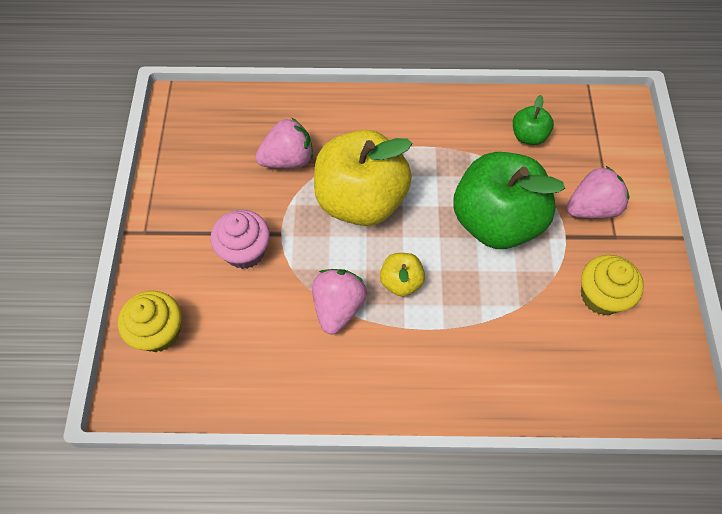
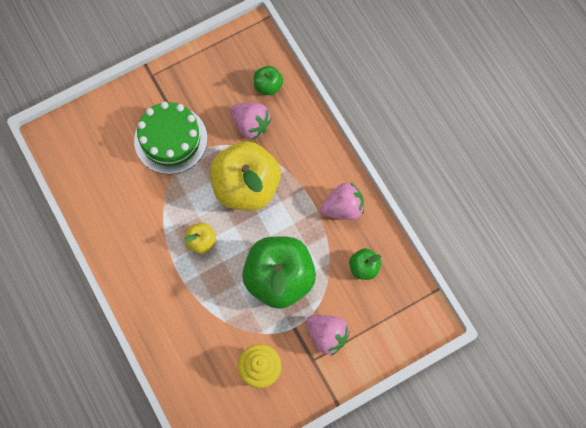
camera: 60 degrees right, 10 degrees up
yellow cupcake [118,291,181,352] -> none
pink cupcake [211,210,270,269] -> green cake [134,102,208,174]
pink strawberry [312,269,367,334] -> pink strawberry moved to [320,182,364,220]
none -> green apple [254,66,283,95]

